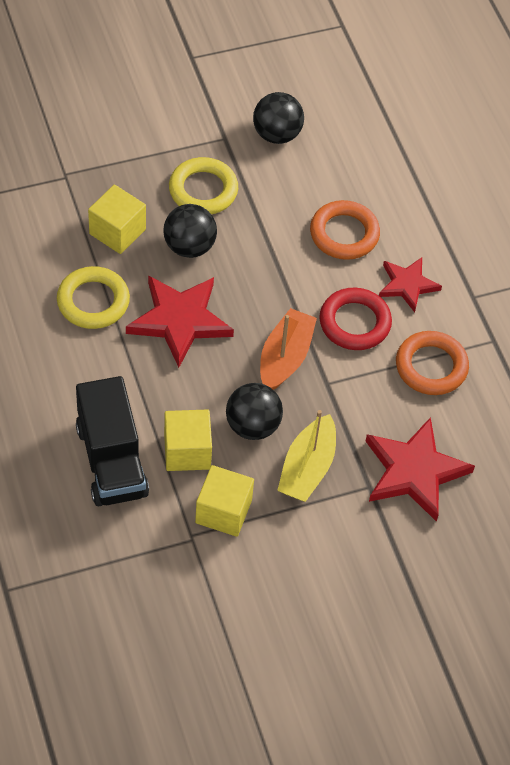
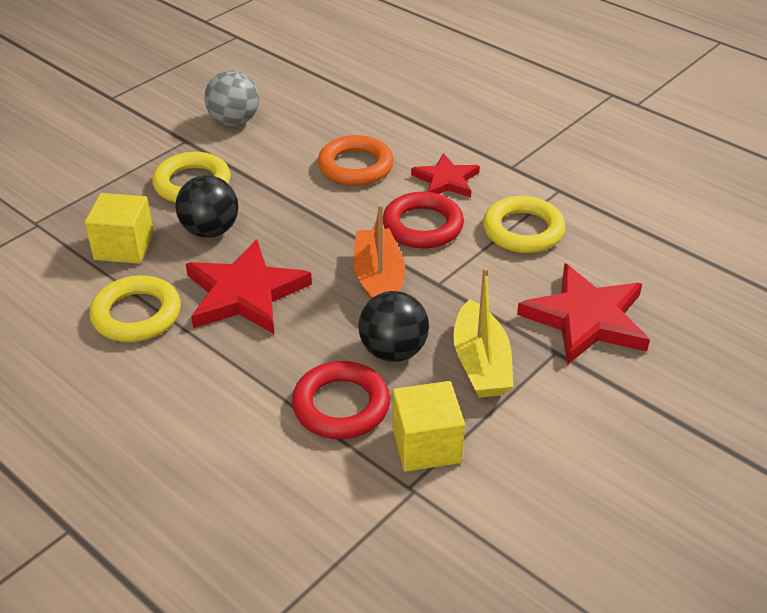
camera: 25 degrees left, 15 degrees down
black truck [76,376,149,506] -> none
yellow cube [164,409,212,471] -> red ring [292,361,390,439]
black ball [253,92,304,144] -> grey ball [204,71,259,126]
orange ring [396,331,469,395] -> yellow ring [483,196,565,253]

